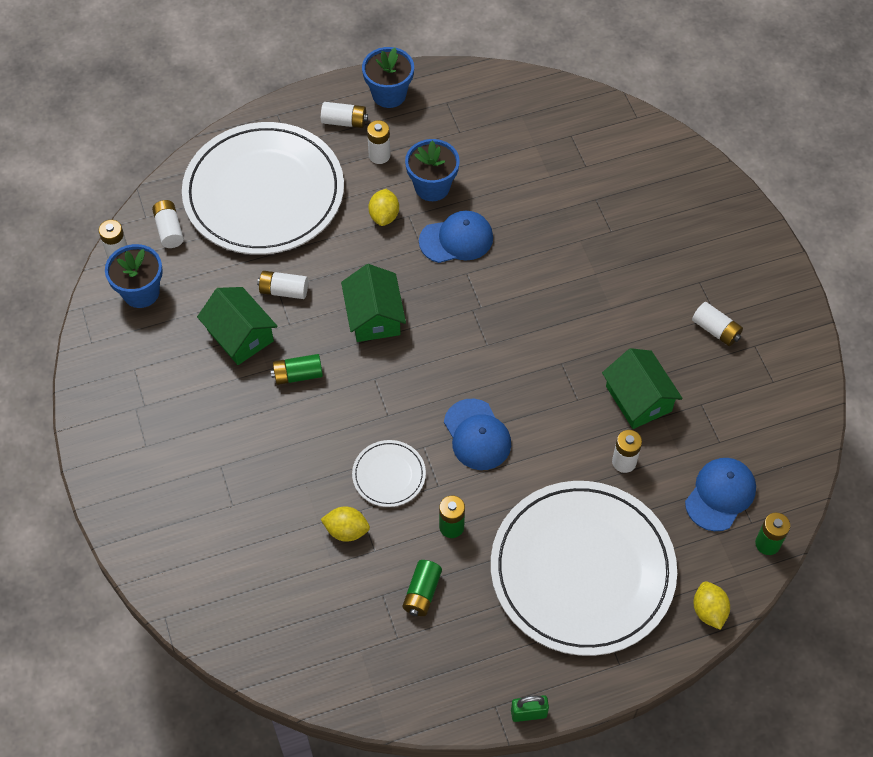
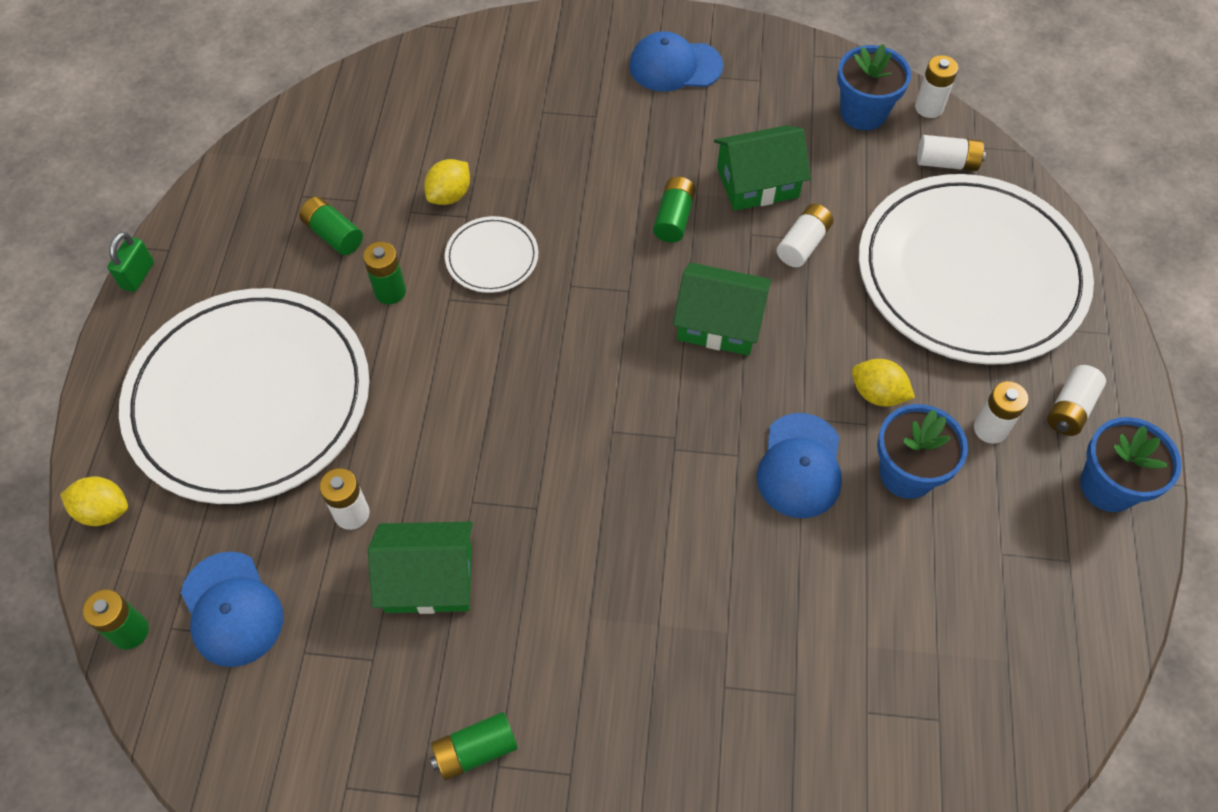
camera: 115 degrees right, 0 degrees up
blue cap [444,399,511,470] -> blue cap moved to [629,31,723,92]
white battery [692,302,743,346] -> green battery [430,712,518,780]

